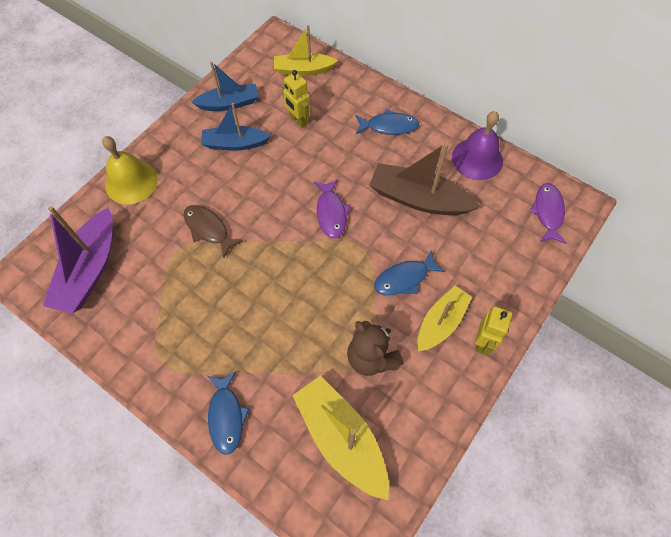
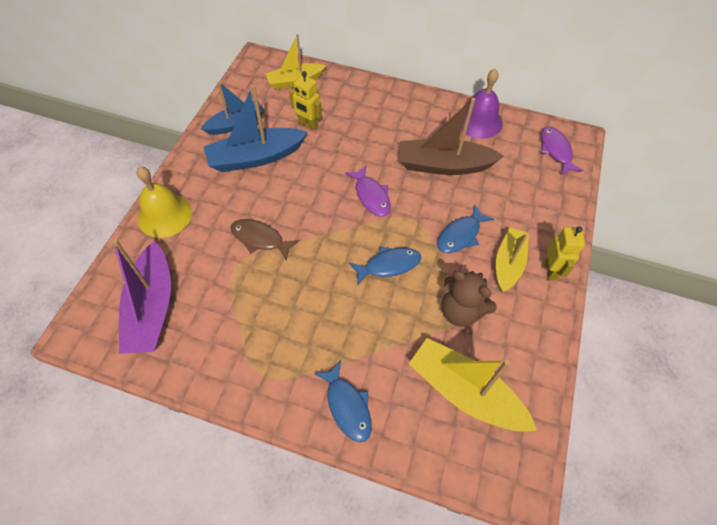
camera: 20 degrees left, 5 degrees down
blue boat [201,103,271,151] -> blue boat [204,85,308,172], size x1.51
blue fish [356,109,419,135] -> blue fish moved to [349,246,421,286]

